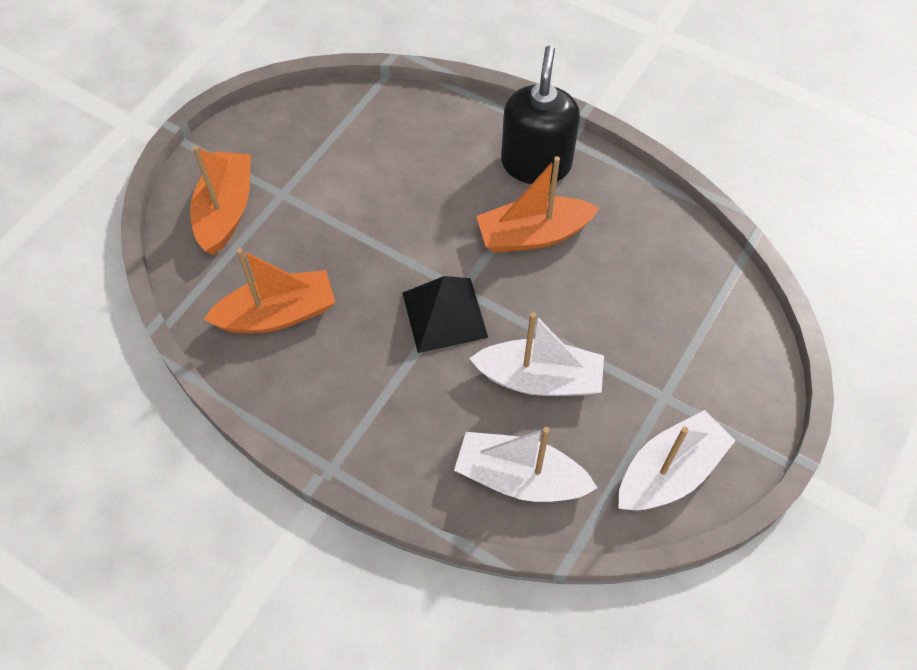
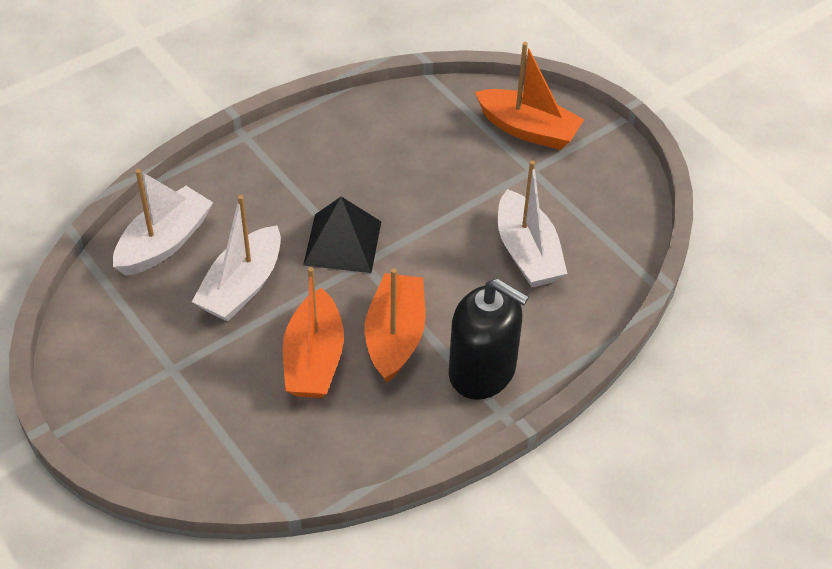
camera: 110 degrees right, 10 degrees down
orange boat [204,248,335,334] -> orange boat moved to [283,267,344,398]
white boat [618,410,735,510] -> white boat moved to [498,161,567,287]

